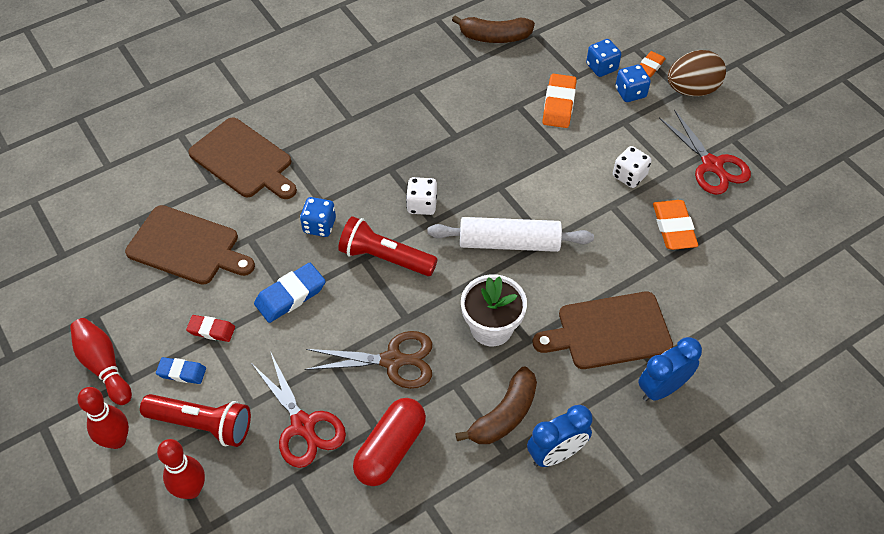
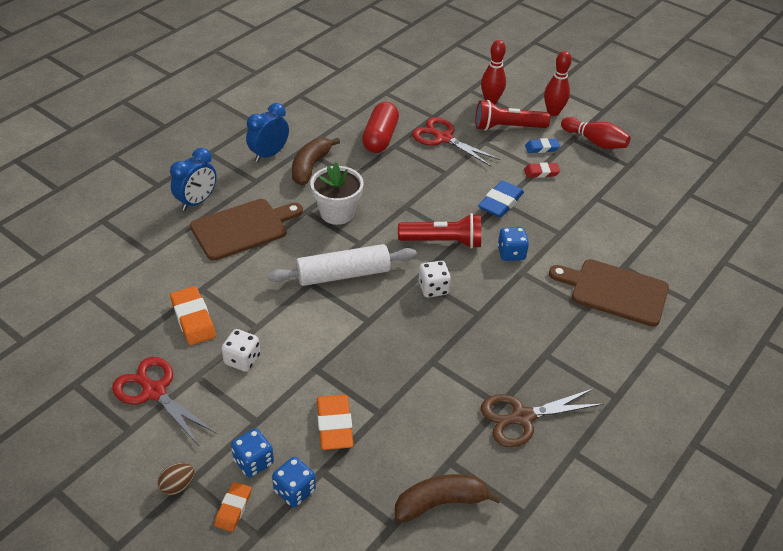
camera: 160 degrees right, 10 degrees down
brown cutting board [125,205,255,285] -> none
brown scissors [304,331,432,389] -> brown scissors moved to [481,388,604,447]
brown egg [668,50,726,96] -> brown egg [158,463,194,495], size x0.50

